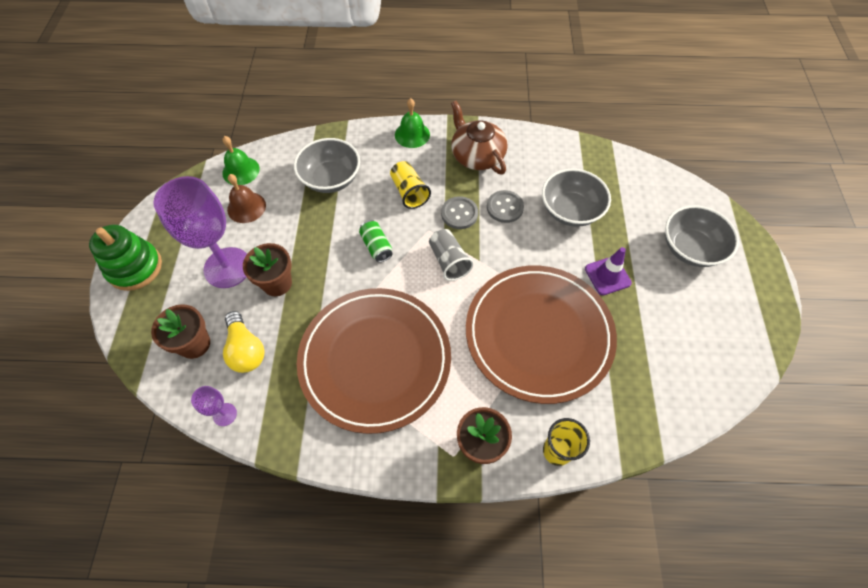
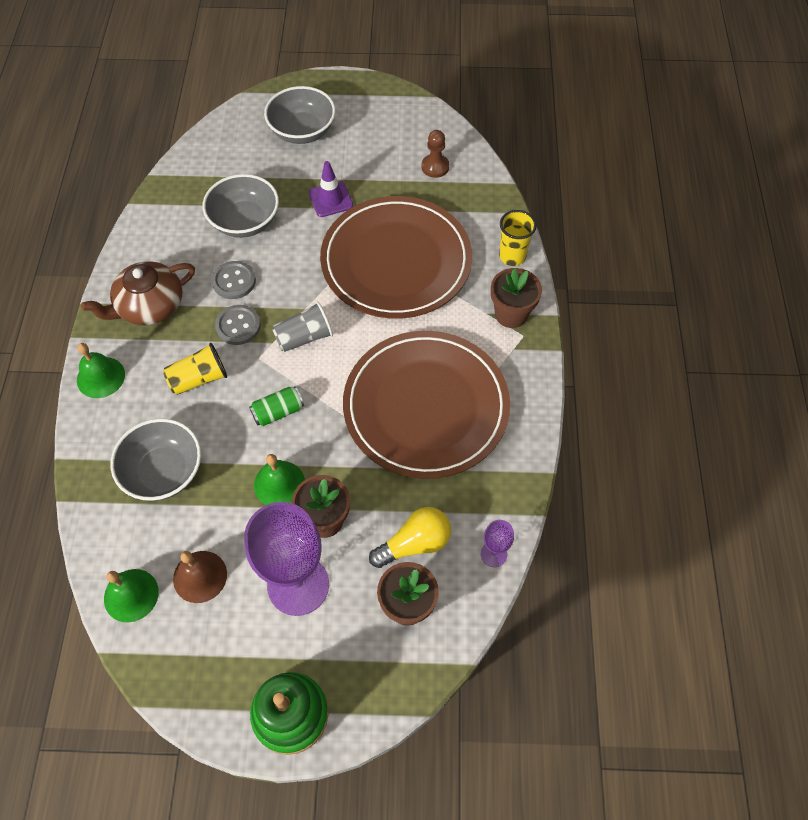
camera: 90 degrees left, 0 degrees up
none -> green bell [254,454,305,505]
none -> brown pawn [421,130,449,178]

